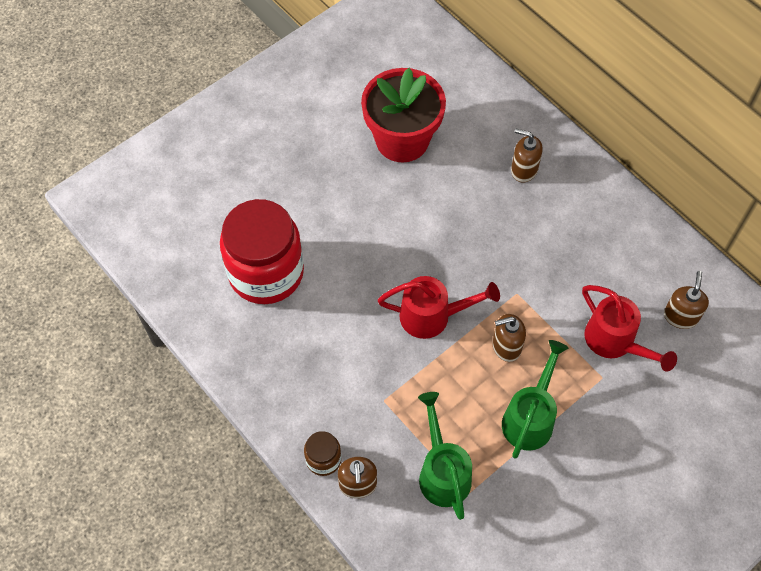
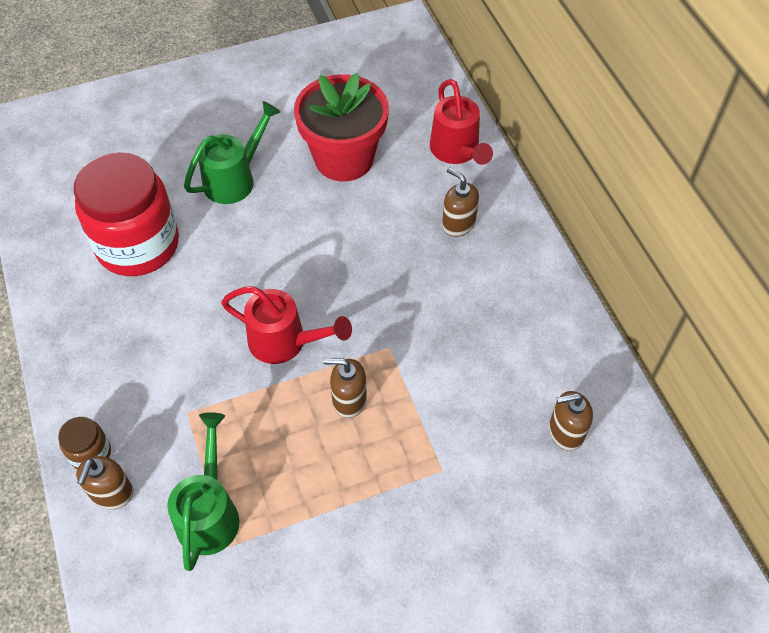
camera: 20 degrees right, 5 degrees down
green watering can [502,340,568,459] -> green watering can moved to [184,101,281,204]
red watering can [582,285,677,371] -> red watering can moved to [430,79,493,165]
brown soap dispenser [664,271,709,329] -> brown soap dispenser turned 135 degrees counterclockwise [549,391,593,451]

